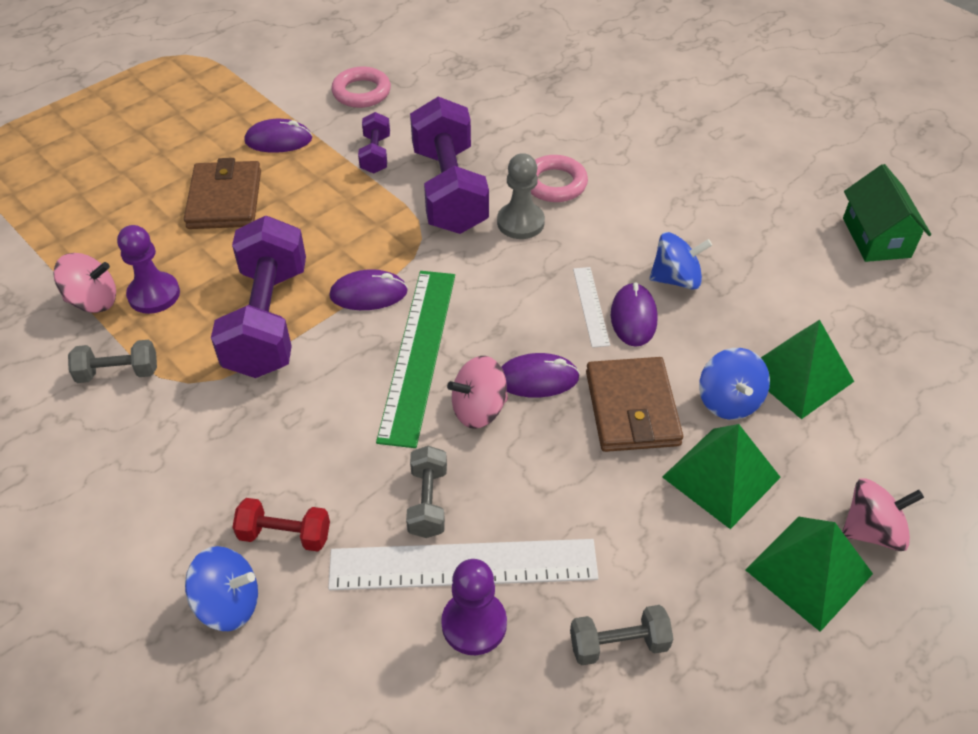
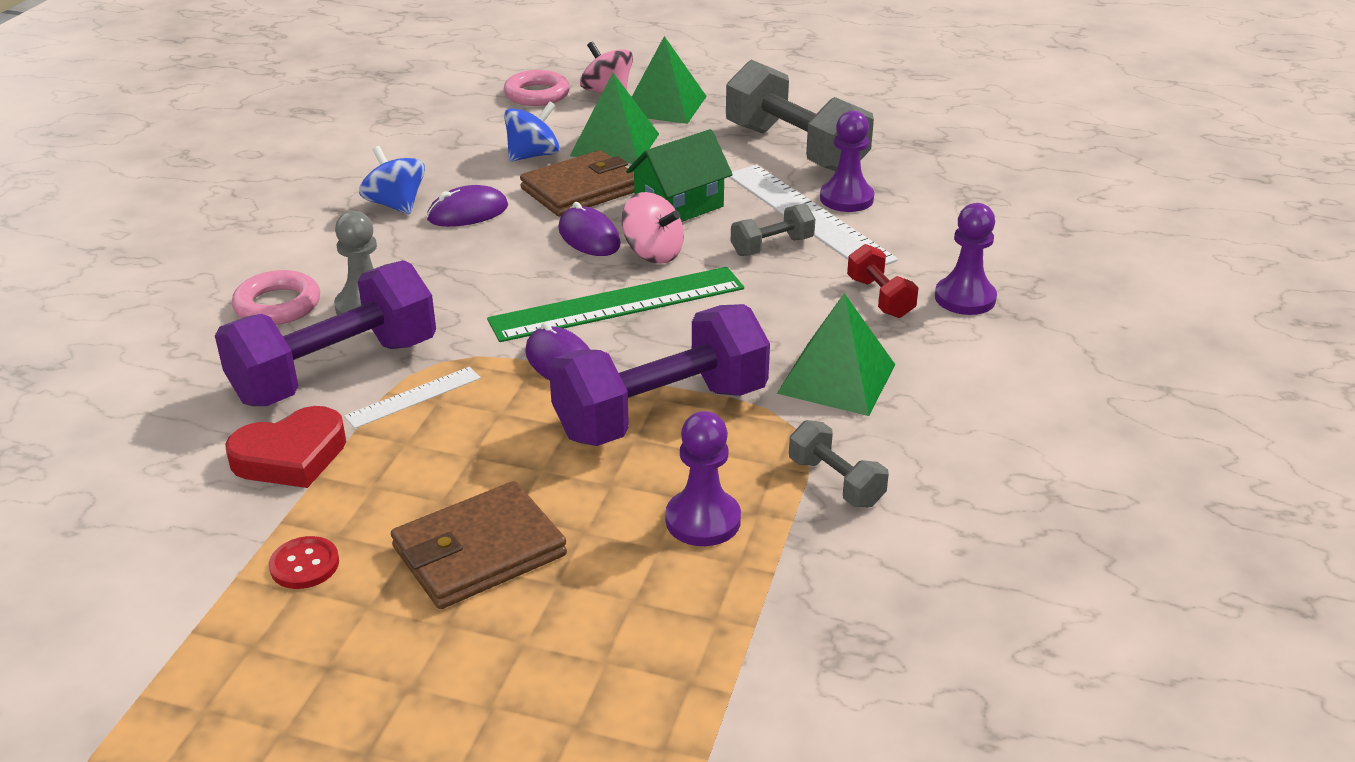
camera: 120 degrees left, 15 degrees down
pink spinning top [53,253,116,313] -> none
blue spinning top [185,546,258,631] -> purple pawn [935,203,997,315]
purple mouse [244,119,312,153] -> red button [269,536,339,589]
pink ring [331,66,391,108] -> pink ring moved to [504,70,570,106]
purple dumbbell [358,112,390,174] -> red heart [225,406,346,488]
grey dumbbell [570,605,673,665] -> grey dumbbell [726,60,874,171], size x2.12
white ruler [573,267,610,348] -> white ruler moved to [344,367,481,428]
green pyramid [761,320,854,419] -> green pyramid moved to [777,293,895,416]
green house [843,164,931,262] -> green house moved to [626,129,733,222]

